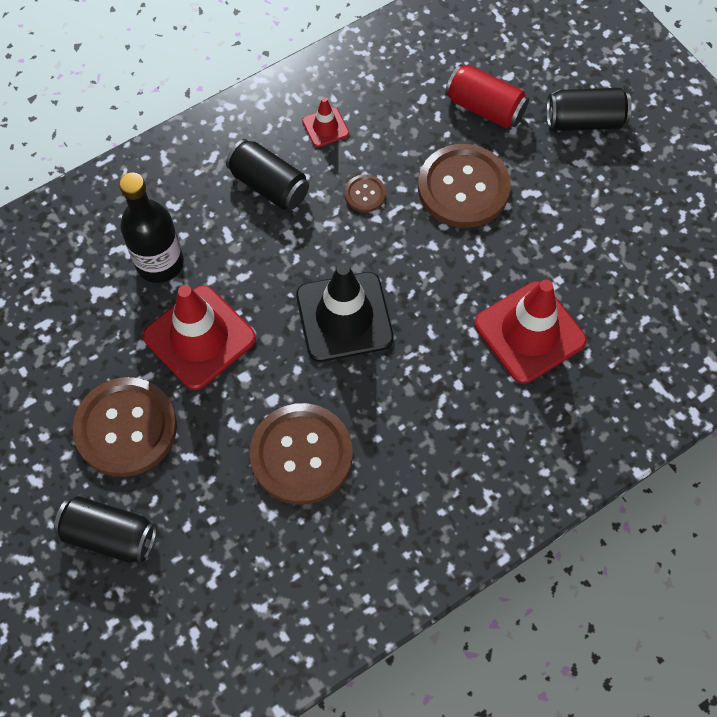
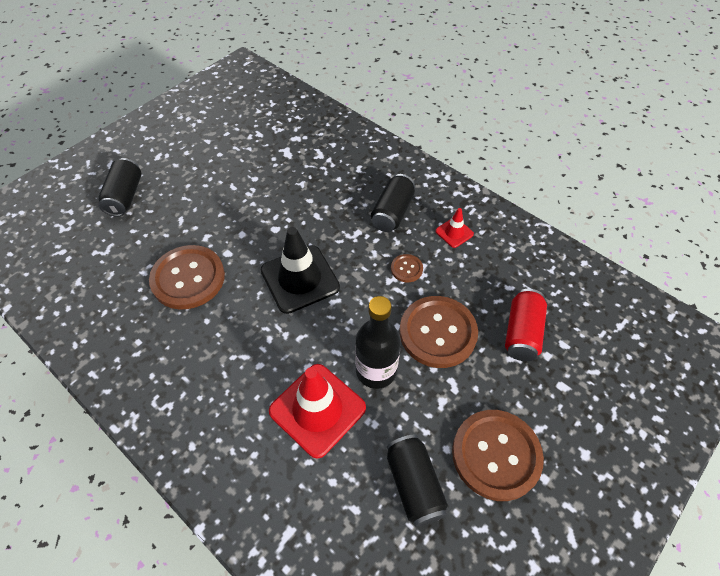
camera: 75 degrees right, 10 degrees down
brown button [73,377,177,477] -> brown button moved to [452,410,544,501]
black bottle [119,172,184,283] -> black bottle moved to [355,296,401,389]
red traffic cone [143,285,256,390] -> none
black can [547,88,632,131] -> black can moved to [387,435,448,527]

